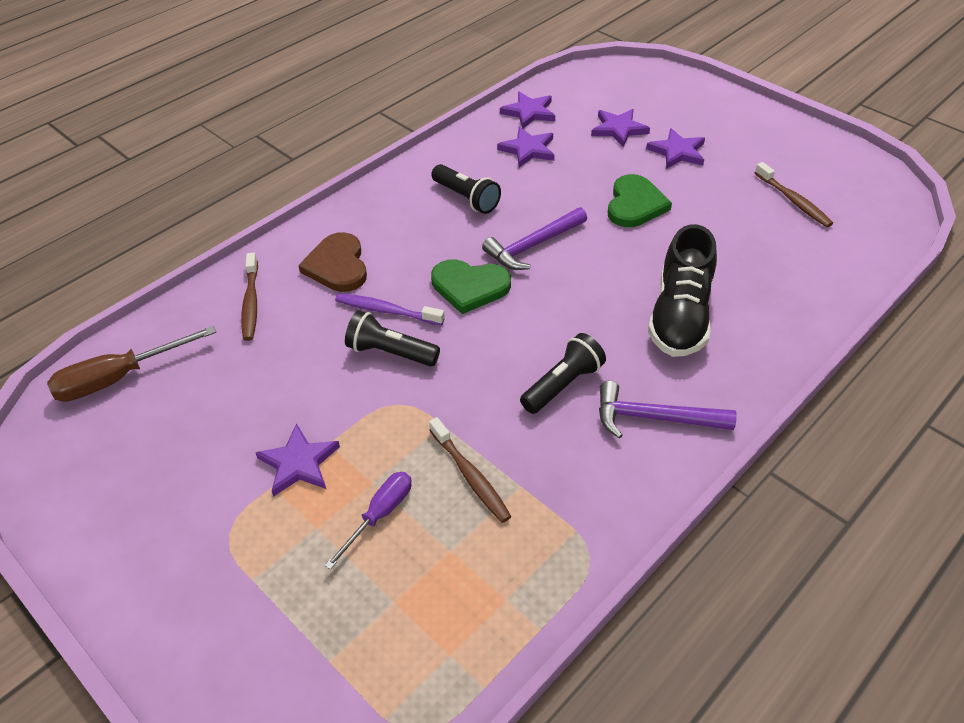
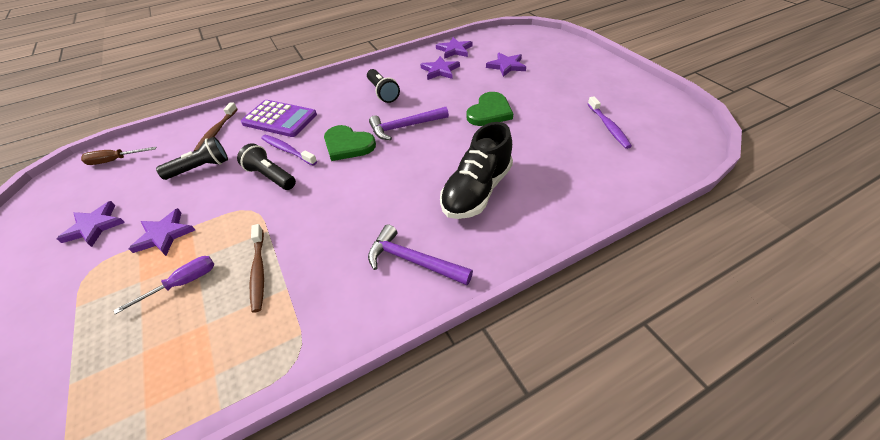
camera: 20 degrees right, 0 degrees up
brown screwdriver [47,326,216,402] -> brown screwdriver [81,147,156,165], size x0.66
brown heart [298,232,367,292] -> purple calculator [241,100,317,137]
black flashlight [520,333,606,414] -> black flashlight moved to [156,137,228,180]
purple star [646,128,705,169] -> purple star moved to [57,201,125,247]
brown toothbrush [755,162,833,227] -> purple toothbrush [588,96,632,149]

